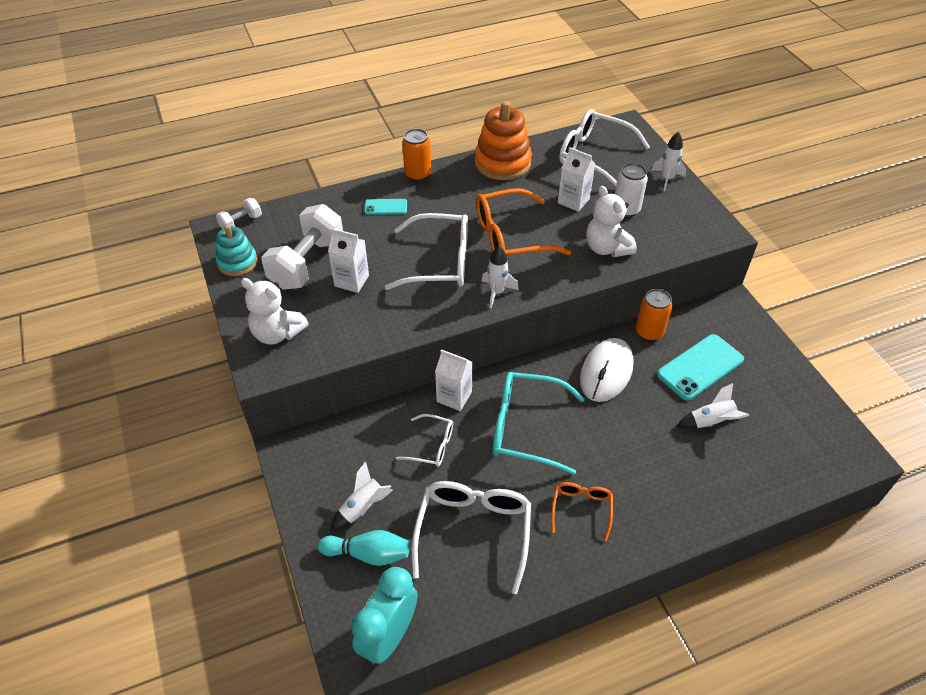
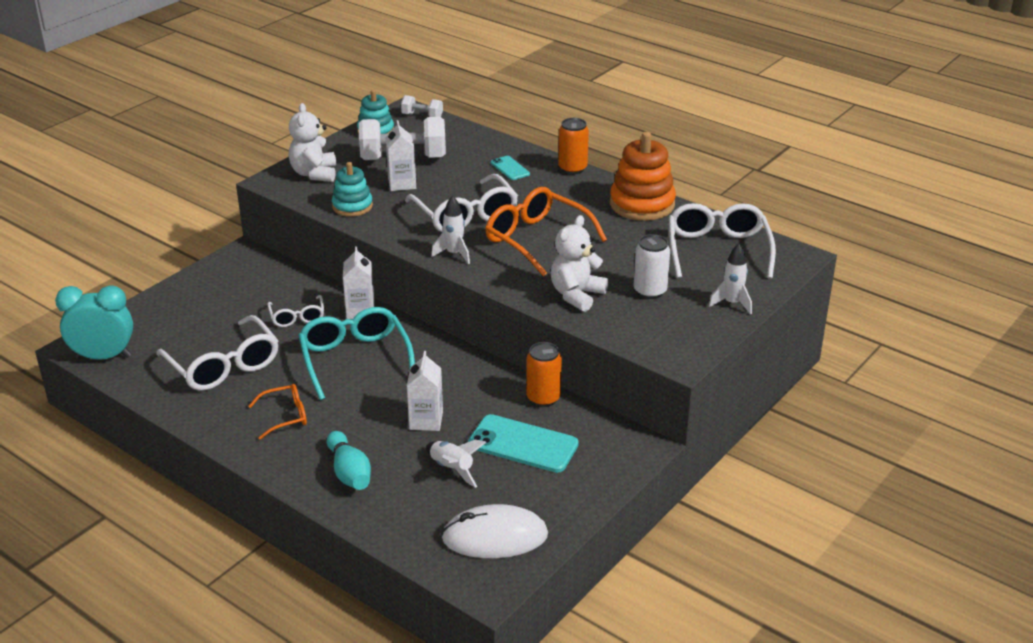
camera: 60 degrees right, 15 degrees down
turquoise bowling pin [318,530,409,566] -> turquoise bowling pin moved to [327,431,371,490]
white rocket [330,461,393,531] -> none
white glasses [412,481,531,594] -> white glasses turned 75 degrees clockwise [156,315,279,391]
white carton [558,147,596,212] -> white carton moved to [407,351,443,431]
white mouse [580,338,634,402] -> white mouse moved to [441,504,548,558]
none -> turquoise stacking toy [332,162,373,217]

